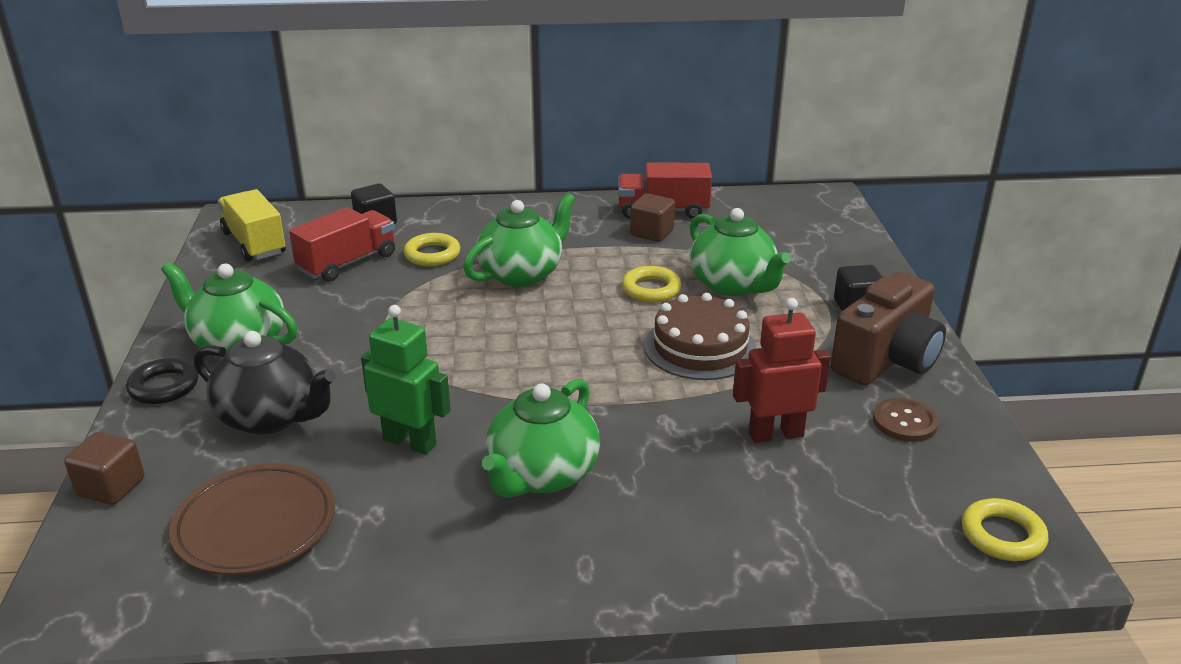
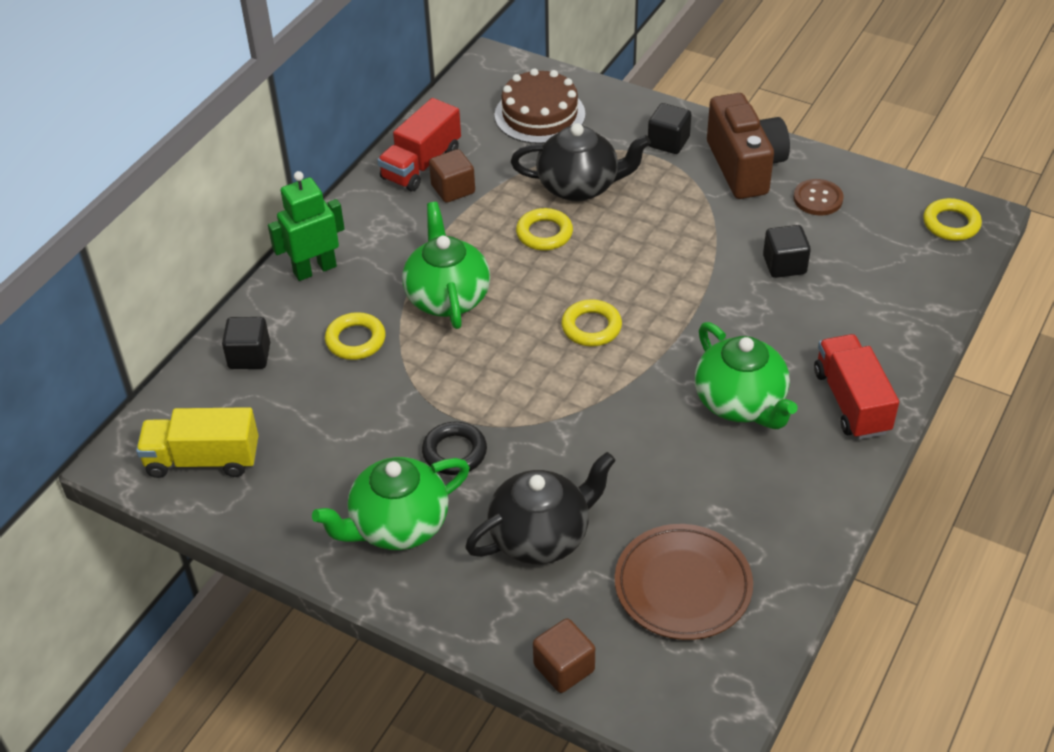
camera: 55 degrees left, 15 degrees up
black ring [126,358,198,404] -> black ring moved to [422,421,487,475]
red truck [289,207,395,282] -> red truck moved to [814,334,899,440]
green robot [361,305,451,455] -> green robot moved to [268,171,345,281]
brown cake [644,293,757,380] -> brown cake moved to [495,68,585,144]
green teapot [690,208,791,296] -> black teapot [511,123,651,201]
red robot [733,298,831,443] -> black cube [763,225,811,278]
none -> yellow ring [561,299,622,346]

